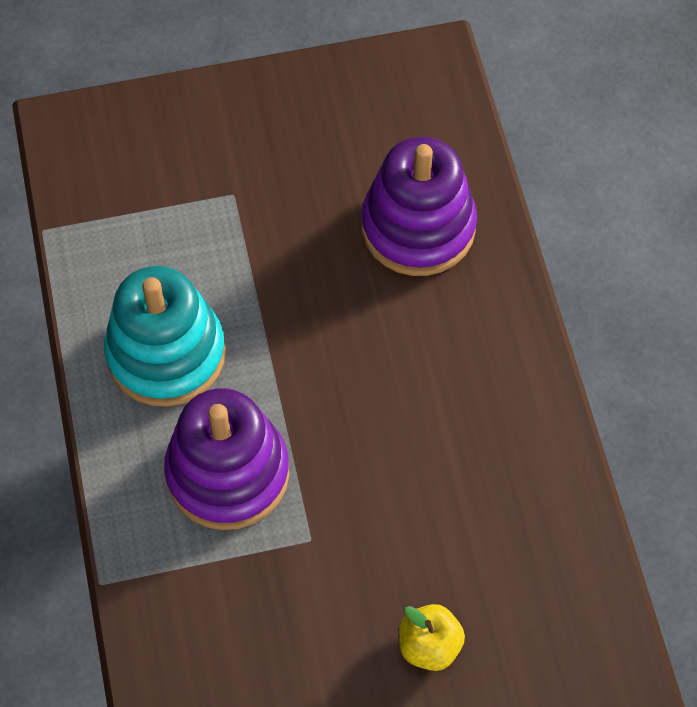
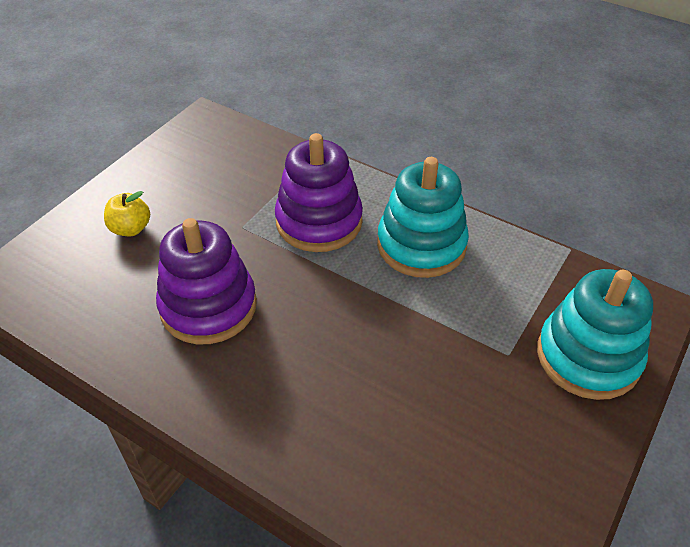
camera: 135 degrees right, 15 degrees down
purple stacking toy [361,137,477,276] -> purple stacking toy moved to [156,218,257,344]
none -> turquoise stacking toy [537,269,653,400]

